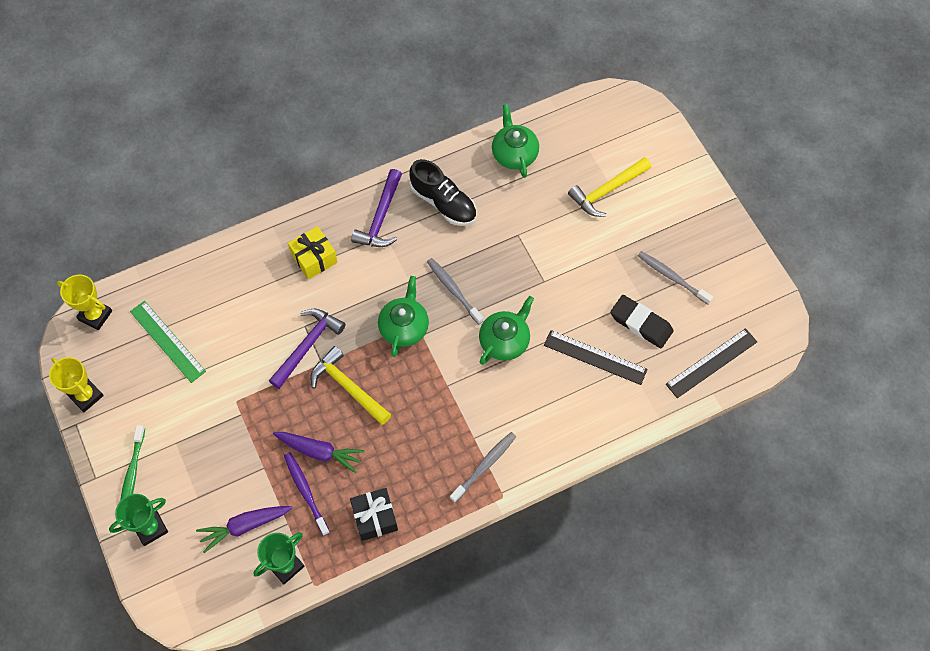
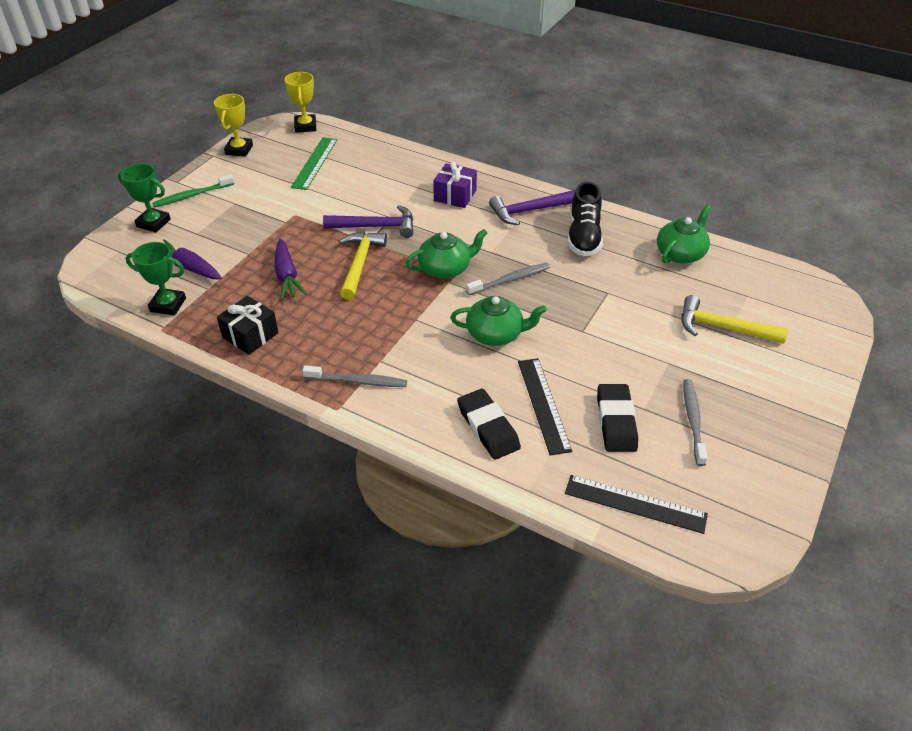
camera: 55 degrees right, 20 degrees down
purple toothbrush [284,452,330,536] -> none
yellow gift [288,226,338,280] -> purple gift [433,162,477,208]
grey toothbrush [427,258,484,325] -> grey toothbrush turned 45 degrees clockwise [466,263,550,295]
none -> black eraser [457,389,521,460]

